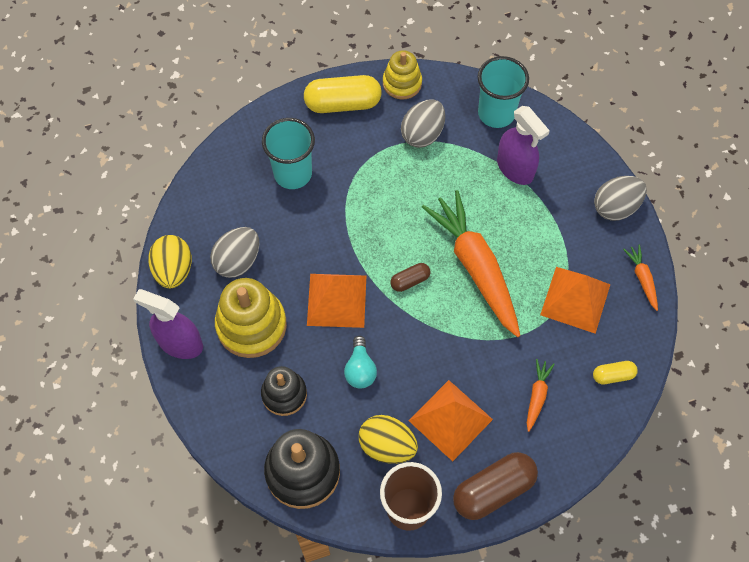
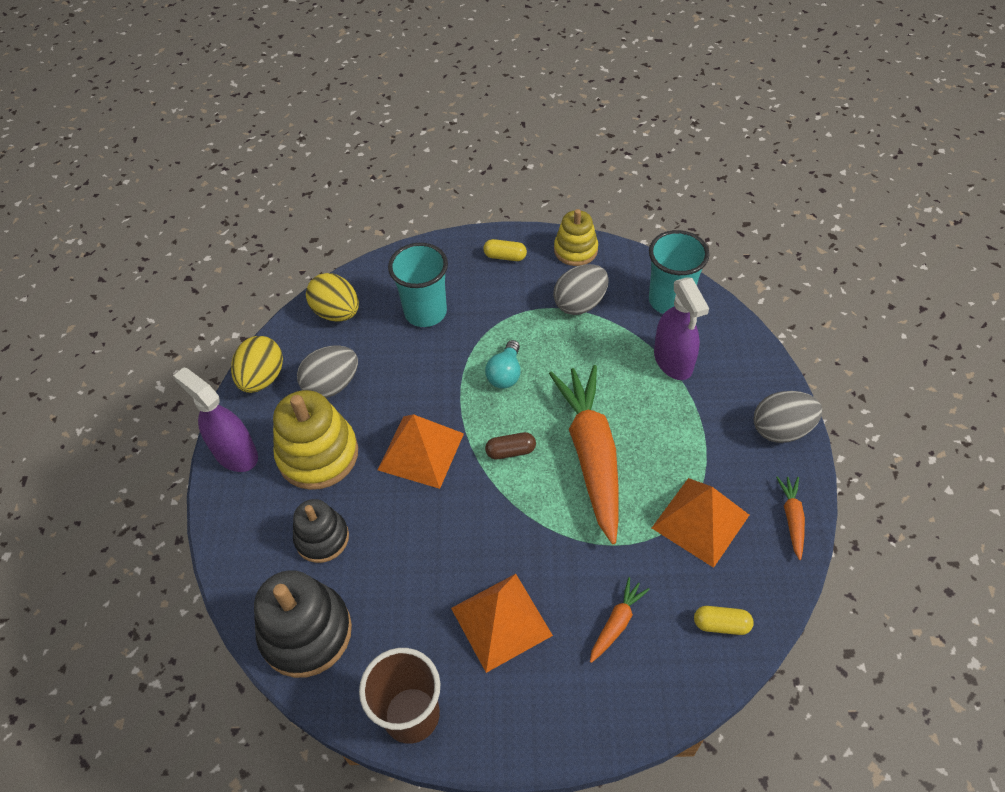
camera: 20 degrees right, 10 degrees down
yellow capsule [304,75,382,113] -> yellow capsule [483,239,527,261], size x0.51
turquoise light bulb [344,336,377,389] -> turquoise light bulb moved to [485,340,521,389]
yellow egg [359,415,418,464] -> yellow egg moved to [306,273,359,321]
brown capsule [453,452,538,520] -> none

